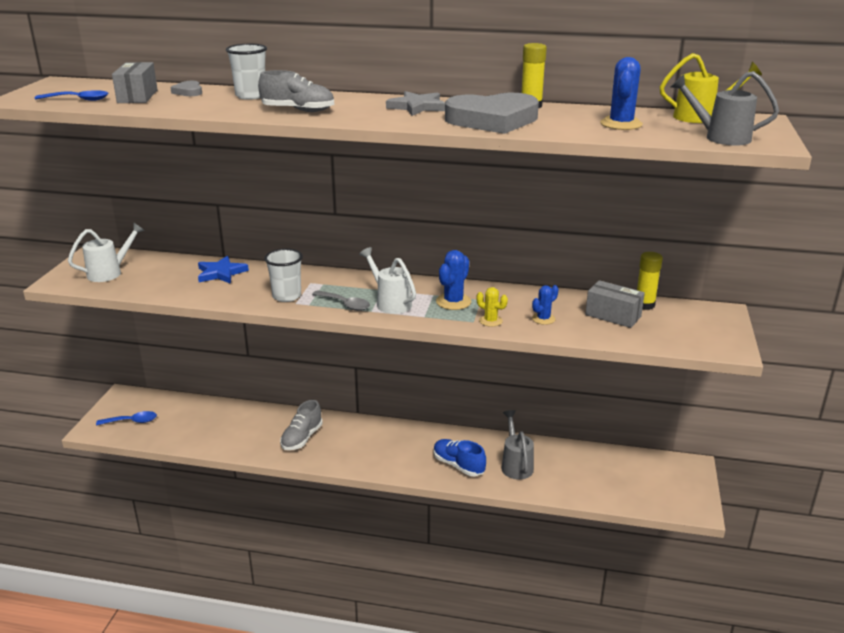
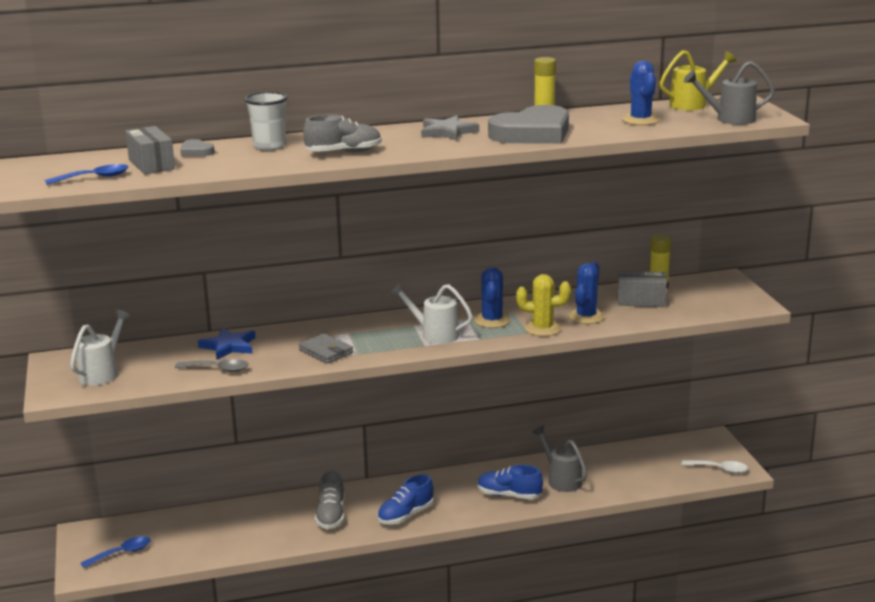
camera: 25 degrees left, 5 degrees down
white cup [264,249,303,302] -> grey wallet [299,333,353,364]
grey spoon [312,290,370,311] -> grey spoon moved to [175,359,249,372]
yellow cactus [477,287,508,327] -> yellow cactus [516,274,571,336], size x1.57
blue cactus [532,285,559,325] -> blue cactus [568,261,605,324], size x1.57
none -> blue shoe [377,474,434,525]
none -> white spoon [682,460,748,473]

